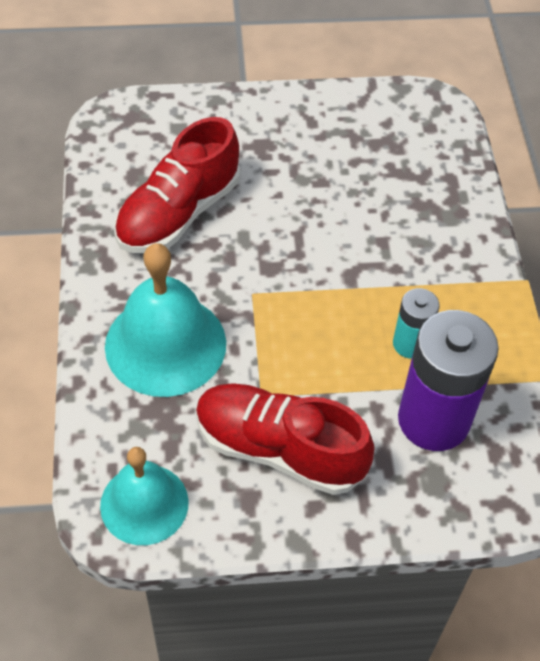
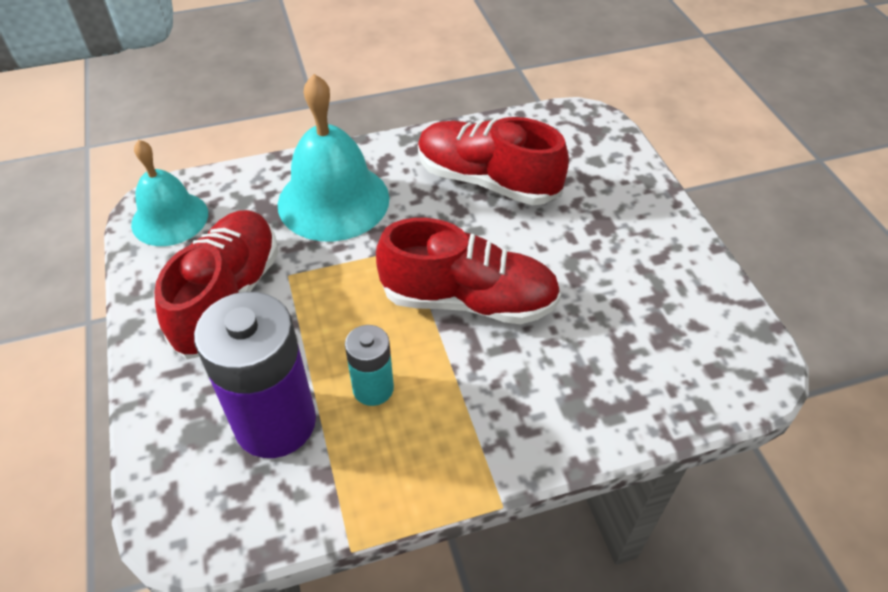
camera: 80 degrees right, 5 degrees down
none -> red shoe [376,218,561,324]

